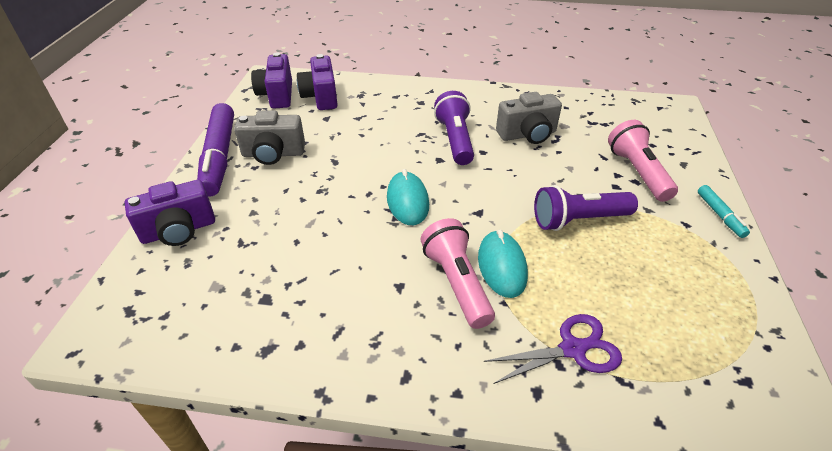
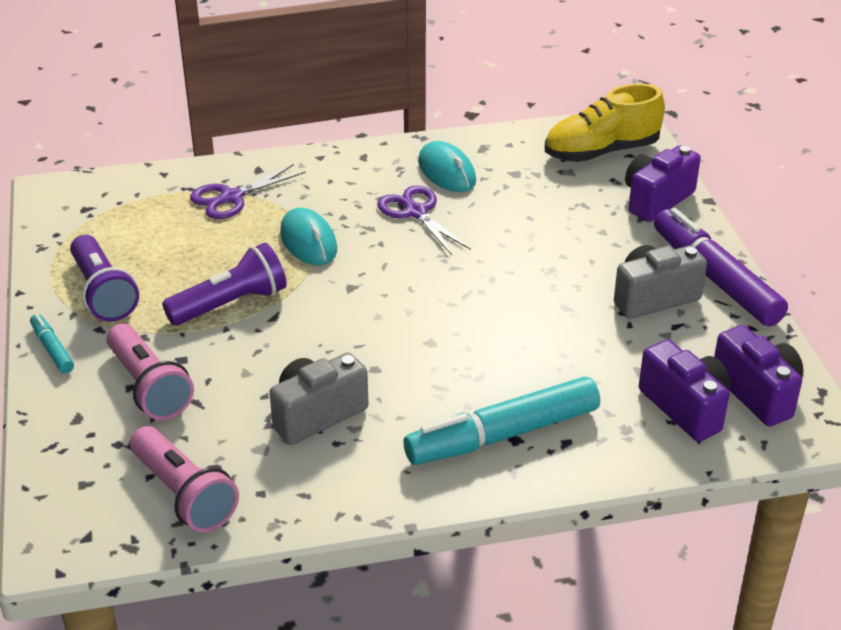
camera: 160 degrees right, 5 degrees down
turquoise mouse [387,169,429,225] -> turquoise mouse moved to [418,141,476,192]
pink flashlight [421,218,495,329] -> pink flashlight moved to [130,426,239,532]
purple flashlight [434,91,474,165] -> purple flashlight moved to [70,235,139,321]
none -> purple scissors [377,186,471,255]
none -> turquoise marker [403,376,600,465]
none -> yellow shoe [545,83,665,162]

